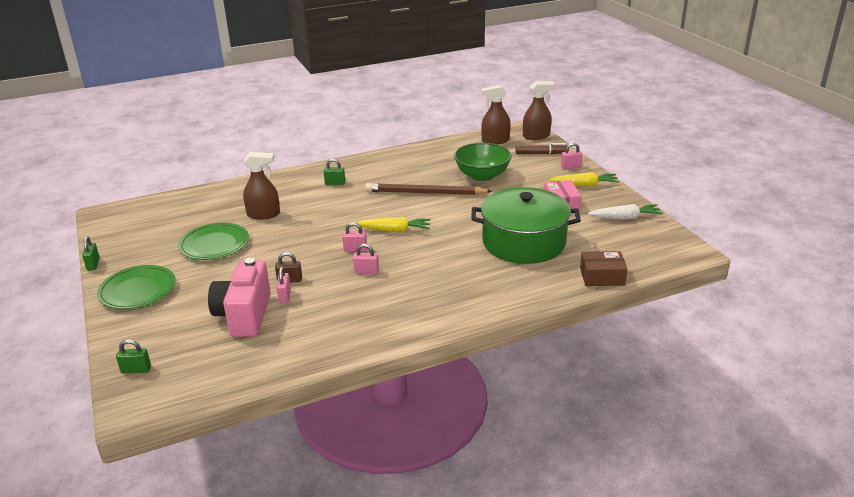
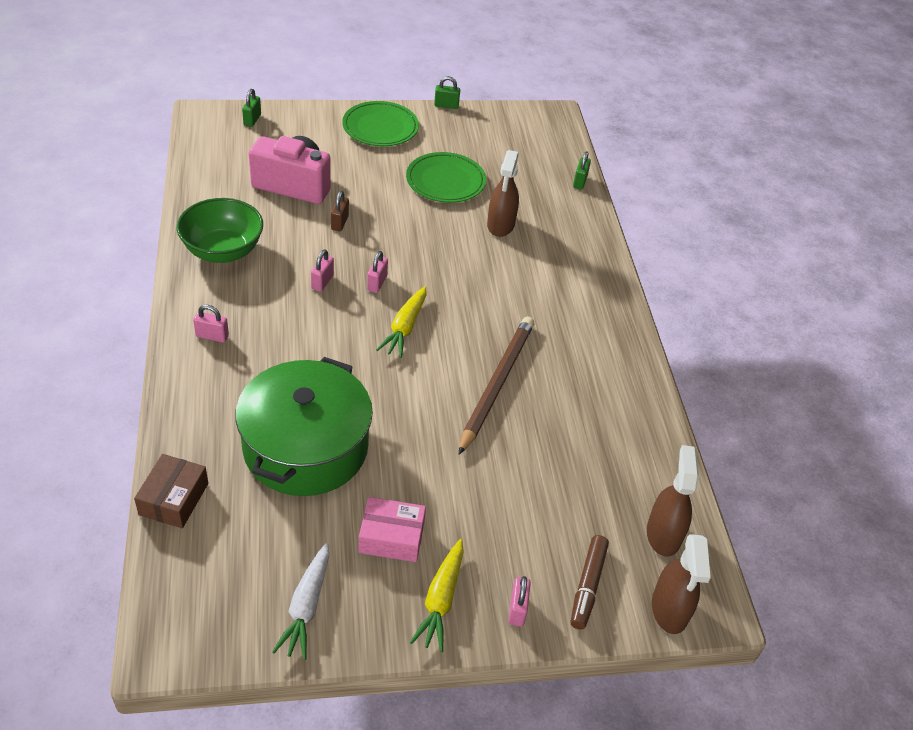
camera: 100 degrees right, 15 degrees up
pink padlock [276,267,291,304] -> pink padlock moved to [193,305,229,343]
green padlock [324,159,345,185] -> green padlock moved to [573,151,591,190]
green bowl [454,143,512,181] -> green bowl moved to [177,198,263,263]

